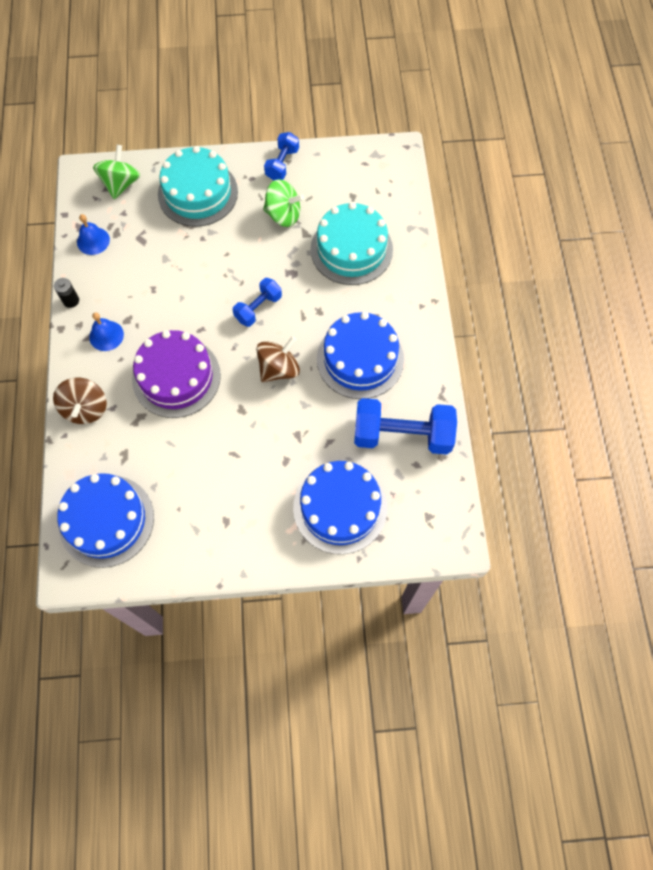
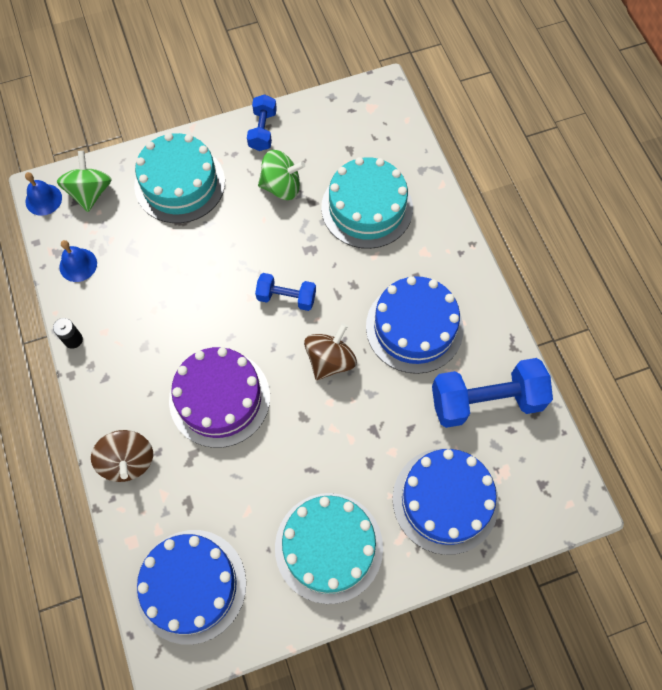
camera: 15 degrees left, 0 degrees up
blue bell [89,312,124,351] -> blue bell moved to [25,172,62,216]
blue dumbbell [233,278,282,327] -> blue dumbbell turned 75 degrees clockwise [255,273,316,311]
none -> turquoise cake [275,493,383,604]

